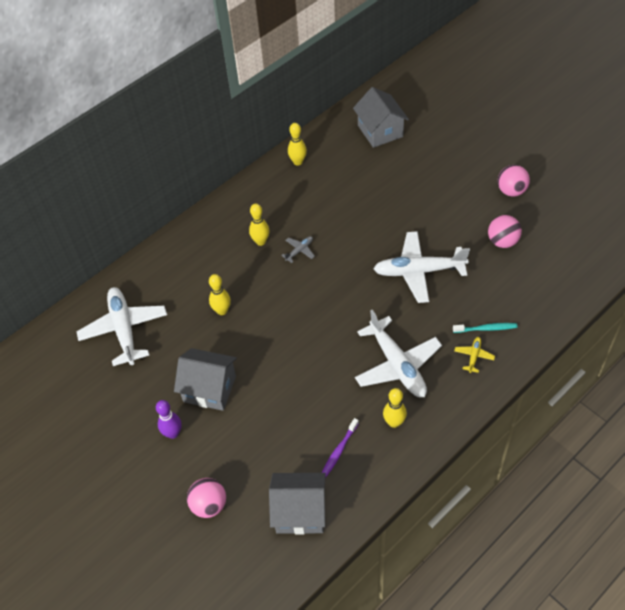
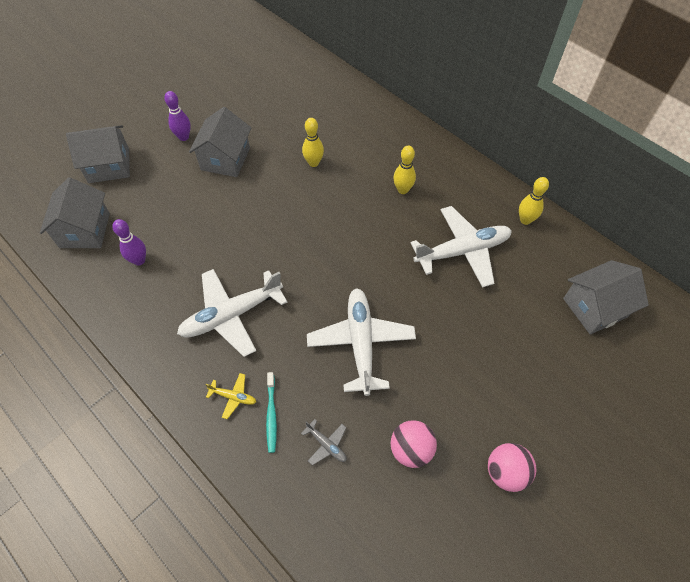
camera: 85 degrees right, 5 degrees up
white plane [76,287,167,366] -> white plane moved to [411,206,512,288]
pink ball [187,478,226,518] -> grey house [66,125,130,183]
grey plane [281,236,315,263] -> grey plane moved to [301,419,347,465]
purple toothbrush [322,418,359,478] -> purple bowling pin [112,219,146,266]
yellow bowling pin [383,388,407,428] -> none

